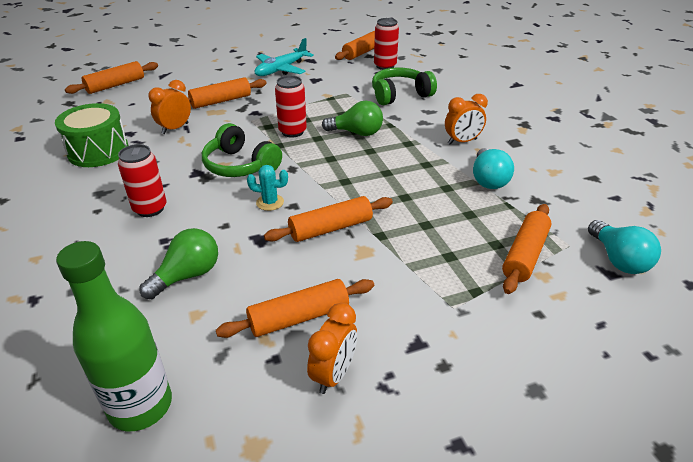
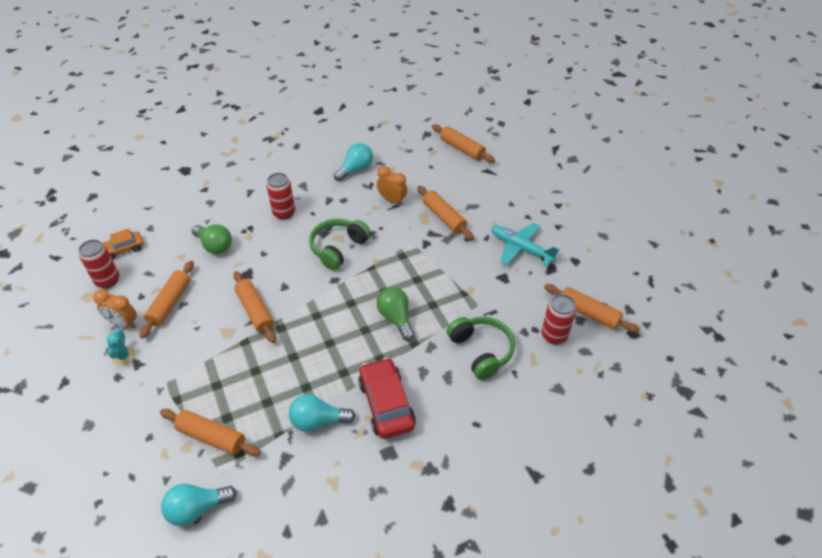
camera: 85 degrees right, 10 degrees up
green drum [55,103,129,167] -> turquoise light bulb [334,143,373,181]
green bottle [56,241,172,431] -> orange car [102,228,143,260]
orange rolling pin [216,279,374,338] -> orange rolling pin turned 45 degrees clockwise [139,261,194,339]
turquoise cactus [247,165,288,211] -> turquoise cactus moved to [106,329,135,366]
red can [275,75,307,138] -> red can moved to [79,239,119,288]
green light bulb [322,101,383,136] -> green light bulb turned 150 degrees clockwise [376,287,414,341]
orange clock [445,94,488,145] -> red car [358,358,416,439]

